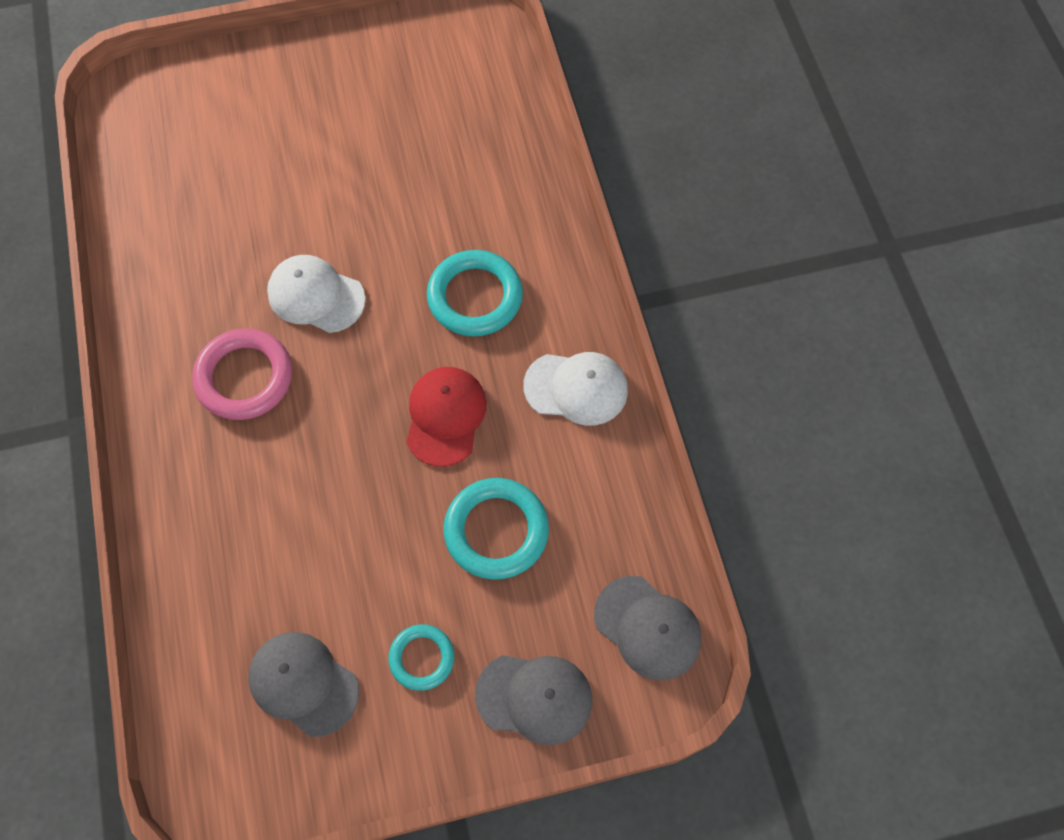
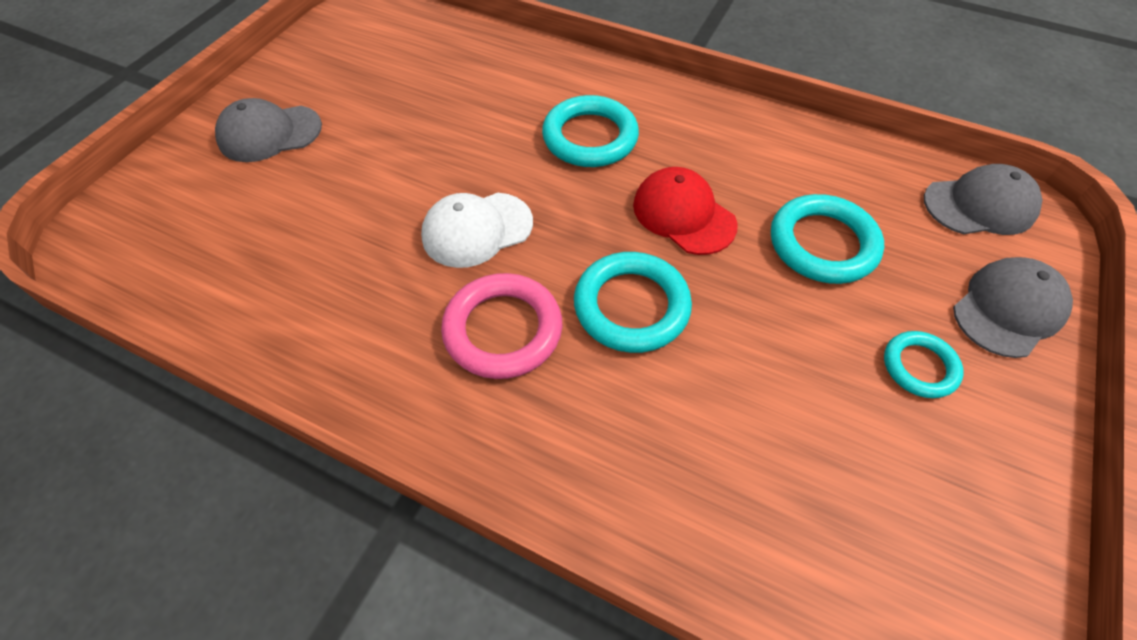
camera: 50 degrees left, 10 degrees down
grey cap [248,632,359,737] -> grey cap moved to [215,98,322,162]
white cap [523,352,628,426] -> none
none -> turquoise ring [574,252,692,353]

